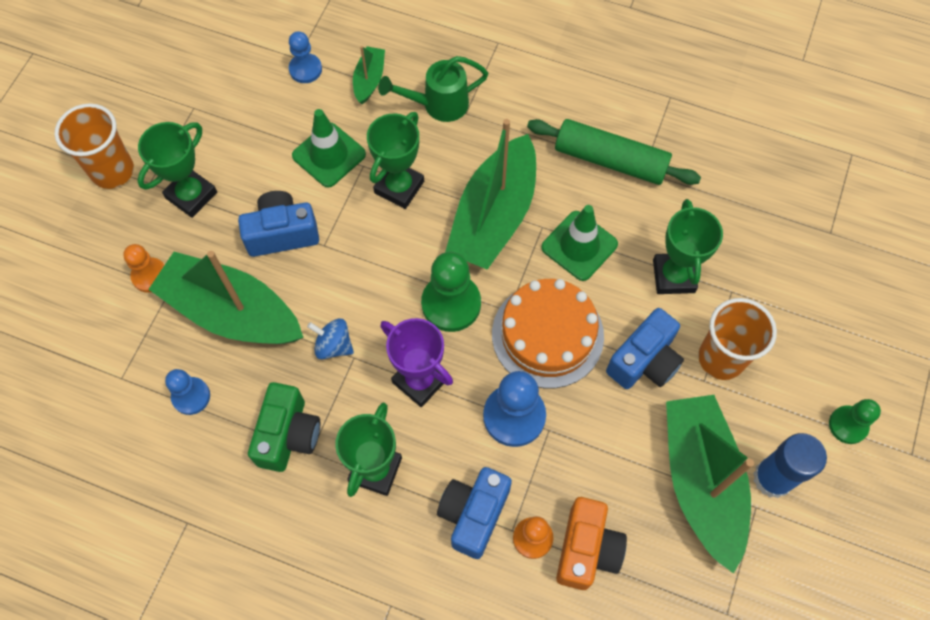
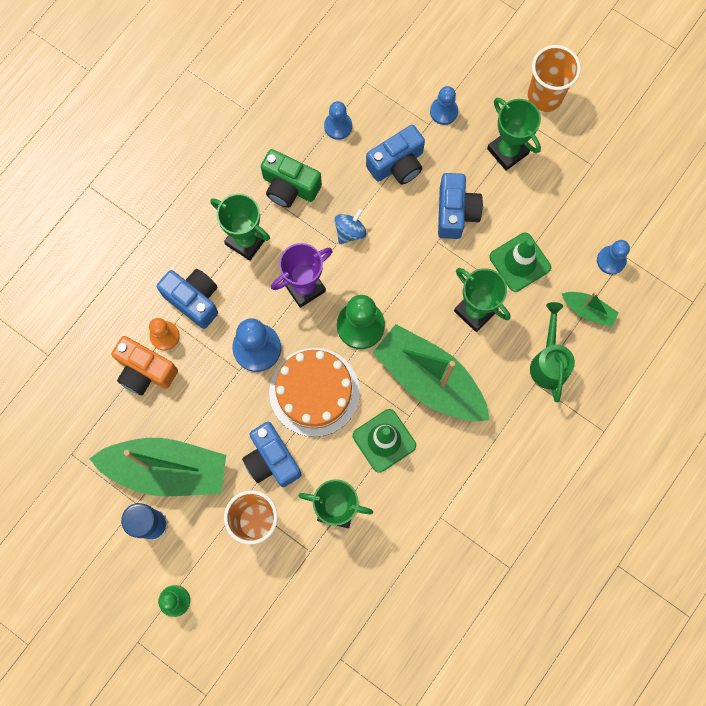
camera: 105 degrees right, 10 degrees up
orange pawn [123,244,165,293] -> blue pawn [430,86,458,125]
green boat [148,251,304,344] -> blue camera [366,125,425,185]
green rolling pin [527,119,701,185] -> none

